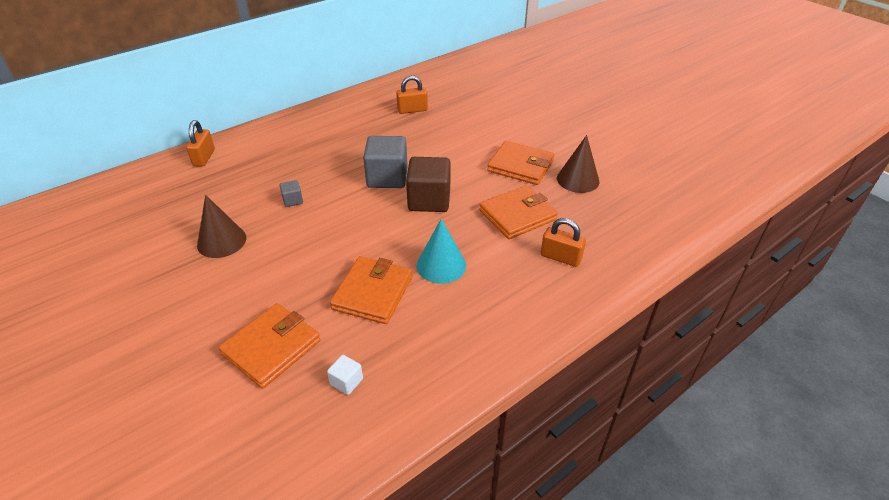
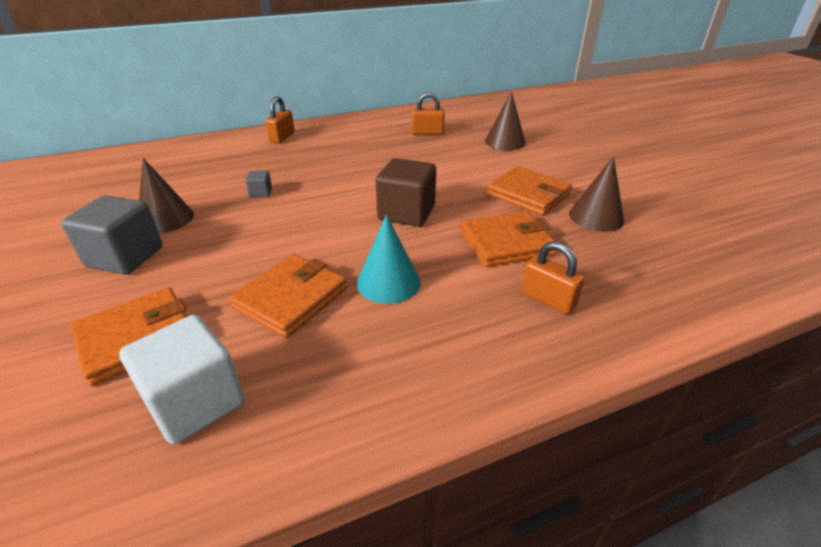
camera: 15 degrees right, 5 degrees down
orange padlock [186,120,215,167] -> orange padlock moved to [265,96,295,144]
white cube [327,355,363,395] -> white cube [119,315,245,444], size x2.20
grey cube [363,136,408,188] -> grey cube moved to [61,195,163,275]
none -> brown cone [485,91,526,150]

